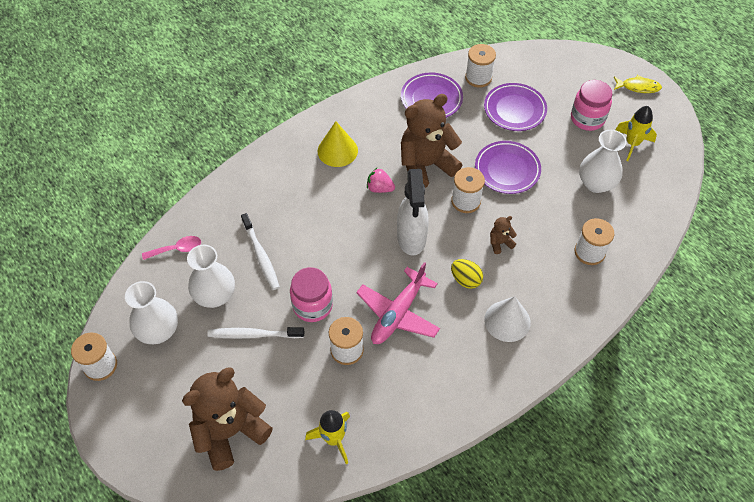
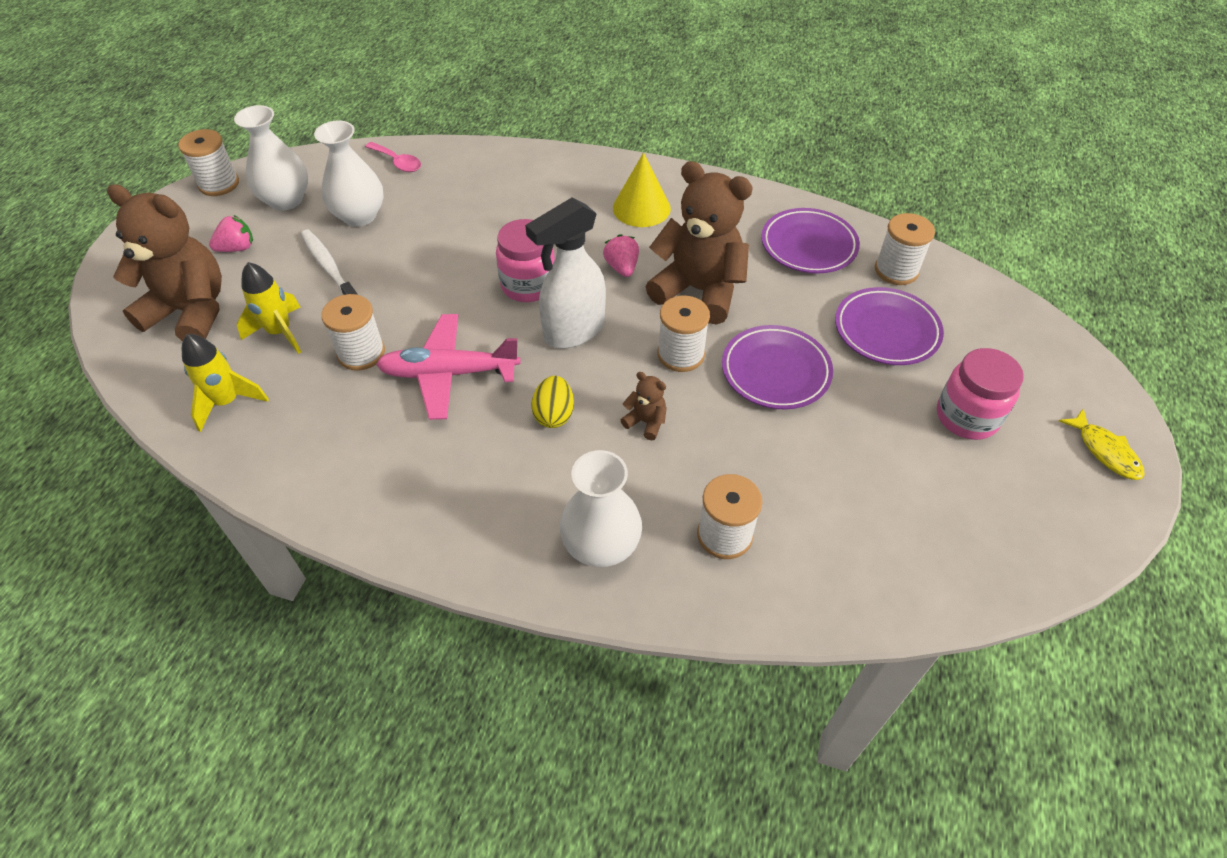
camera: 55 degrees right, 5 degrees down
white toothbrush [241,213,280,290] -> none
pink jar [290,267,333,322] -> pink jar moved to [496,219,555,302]
white cone [484,296,531,342] -> none
white vase [579,130,627,193] -> white vase moved to [560,450,642,567]
yellow rocket [615,106,657,161] -> yellow rocket moved to [237,262,301,354]
none -> pink strawberry [209,215,253,252]

